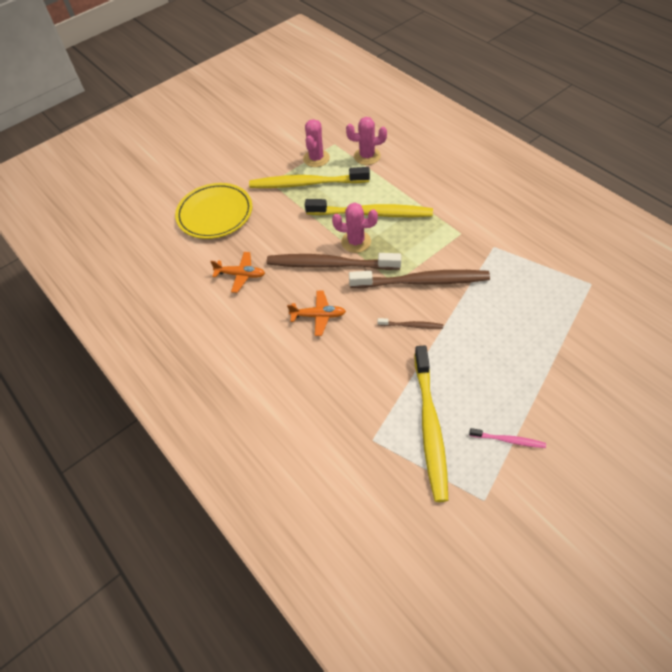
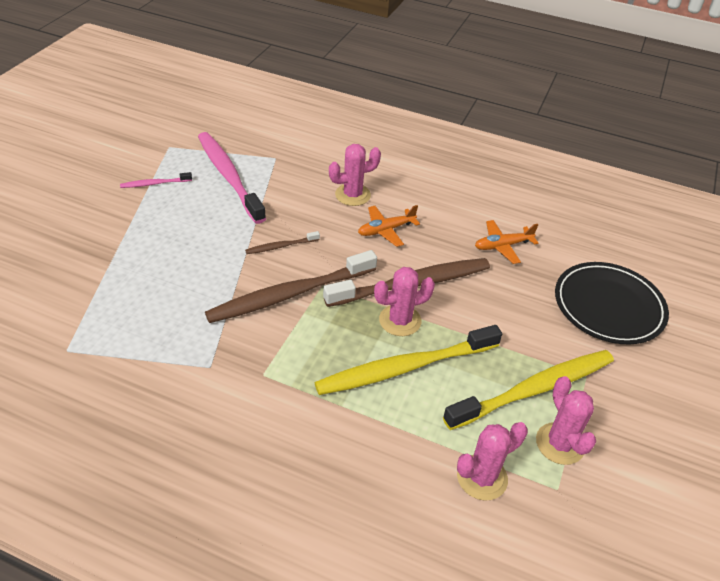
camera: 145 degrees right, 10 degrees down
yellow plate [175,183,252,239] -> black plate [555,262,669,345]
yellow toothbrush [414,345,448,502] -> pink toothbrush [198,132,266,224]
none -> pink cactus [329,144,381,206]

